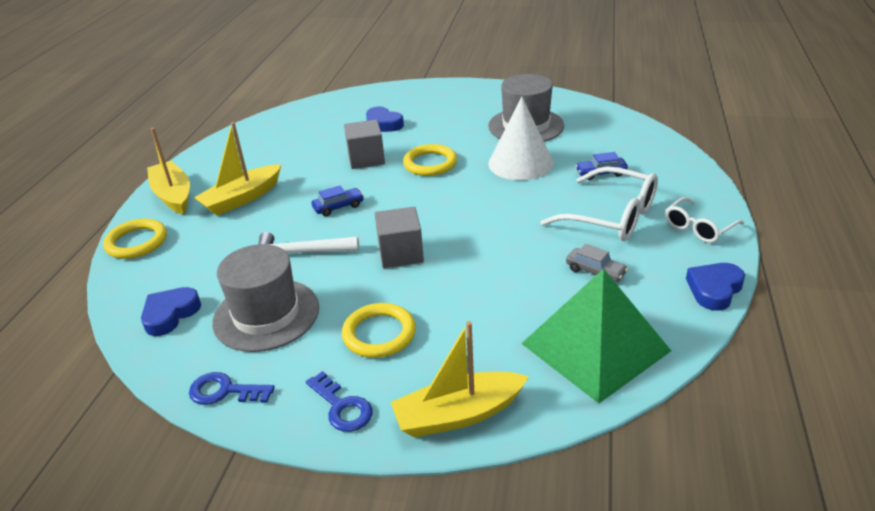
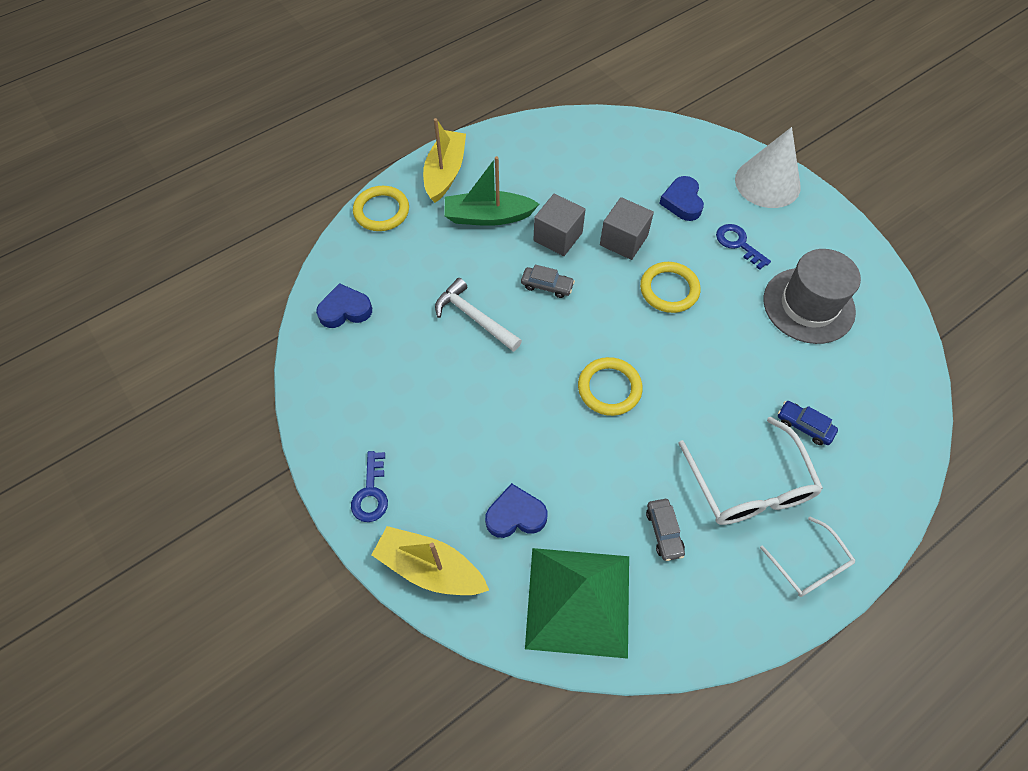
camera: 40 degrees right, 25 degrees up
blue key [189,372,275,405] -> blue key moved to [716,224,771,270]
yellow boat [194,122,281,216] -> green boat [445,156,539,226]
grey hat [212,244,319,352] -> none
blue car [312,186,364,216] -> grey car [521,264,575,298]
yellow ring [342,303,416,358] -> yellow ring moved to [578,357,643,416]
grey cube [375,207,424,268] -> grey cube moved to [534,193,586,256]
white cone [488,97,554,180] -> white cone moved to [735,127,801,208]
white glasses [665,197,744,243] -> white glasses turned 120 degrees counterclockwise [760,517,855,597]
blue heart [686,263,745,311] -> blue heart moved to [485,483,547,538]

